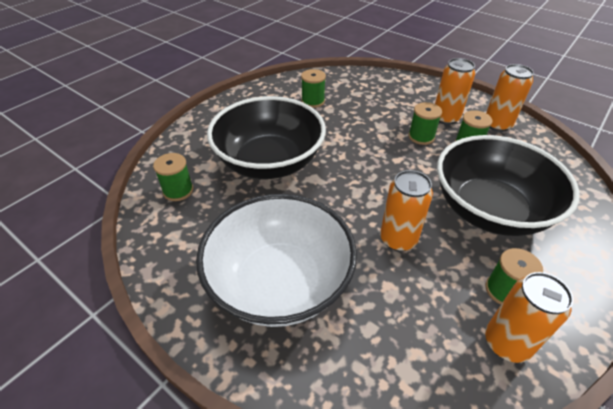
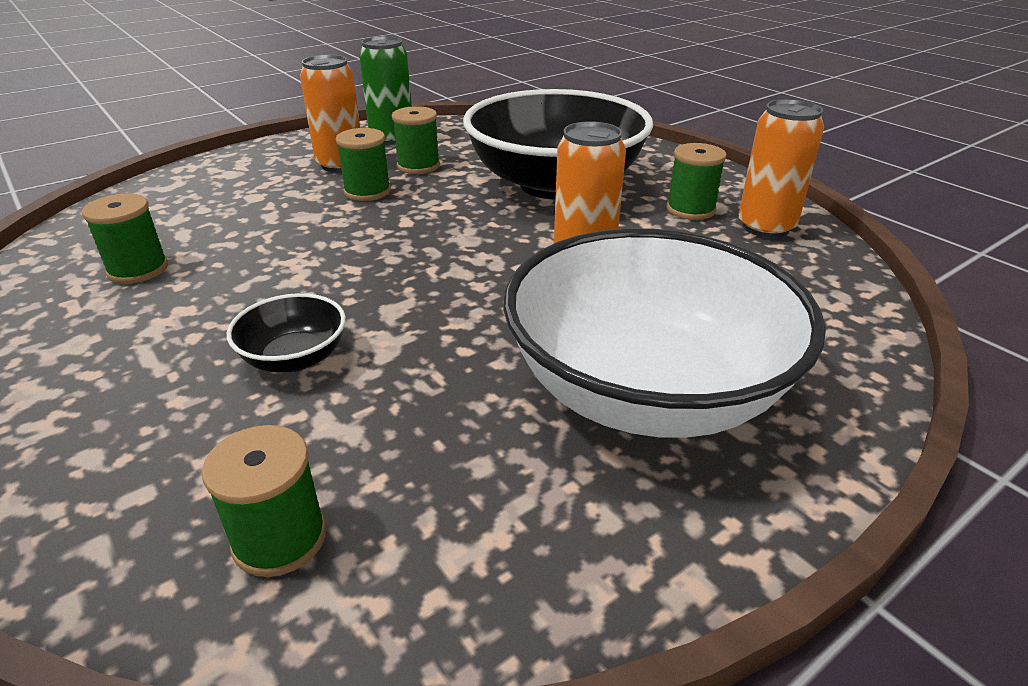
camera: 75 degrees left, 10 degrees down
black bowl [207,96,326,179] -> black bowl [227,293,346,373], size x0.41
orange can [486,64,534,132] -> green can [359,36,412,145]

